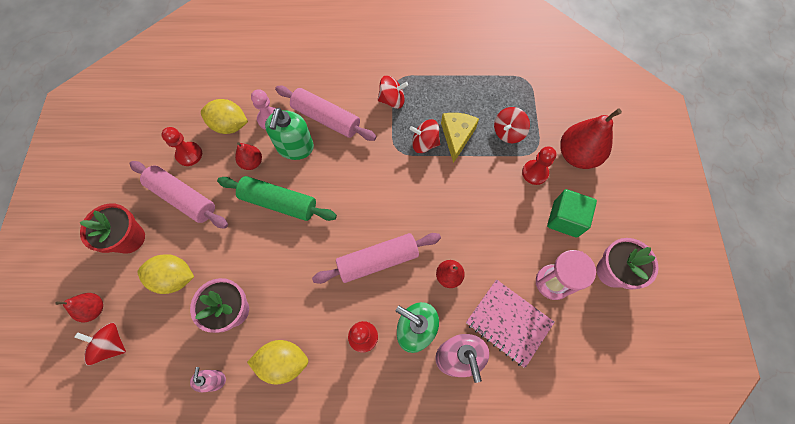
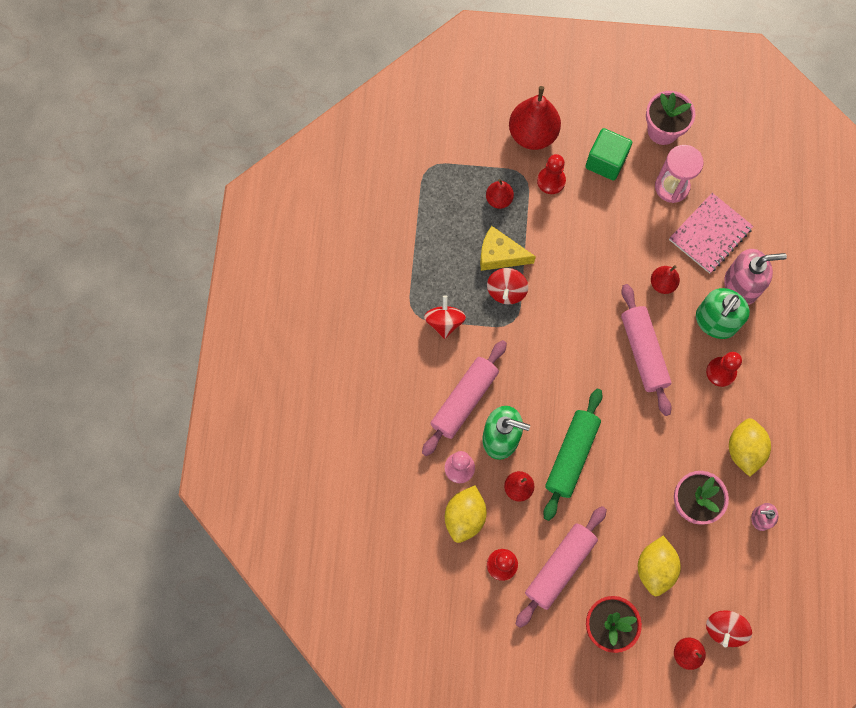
camera: 85 degrees left, 5 degrees up
red spinning top [494,107,530,143] -> red pear [486,179,514,209]

